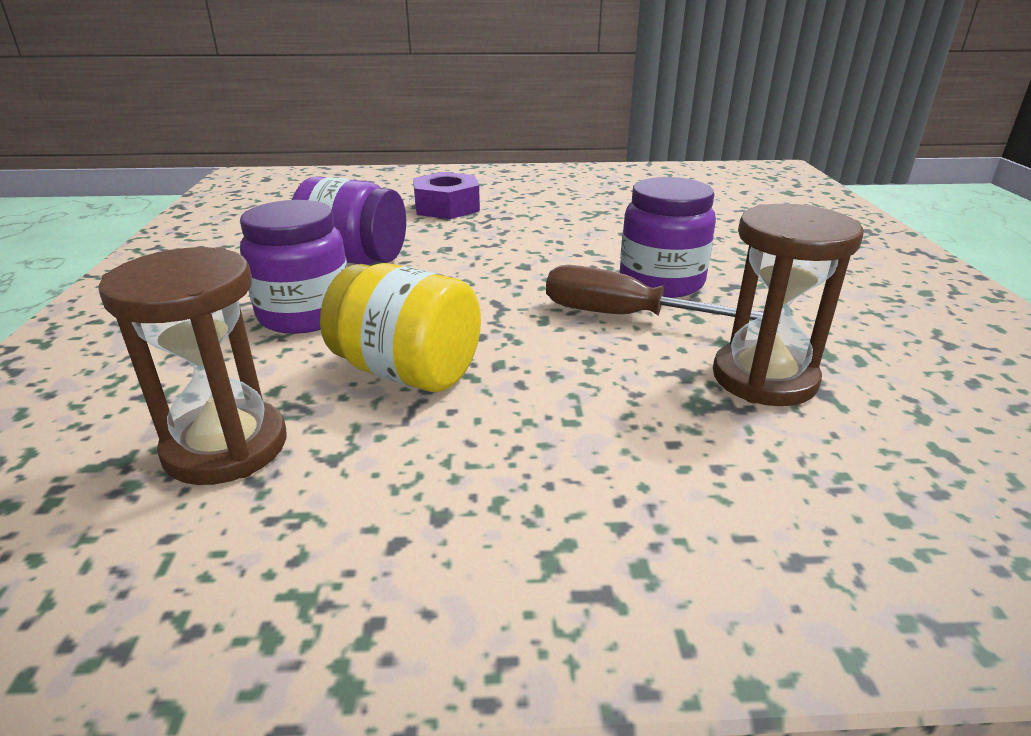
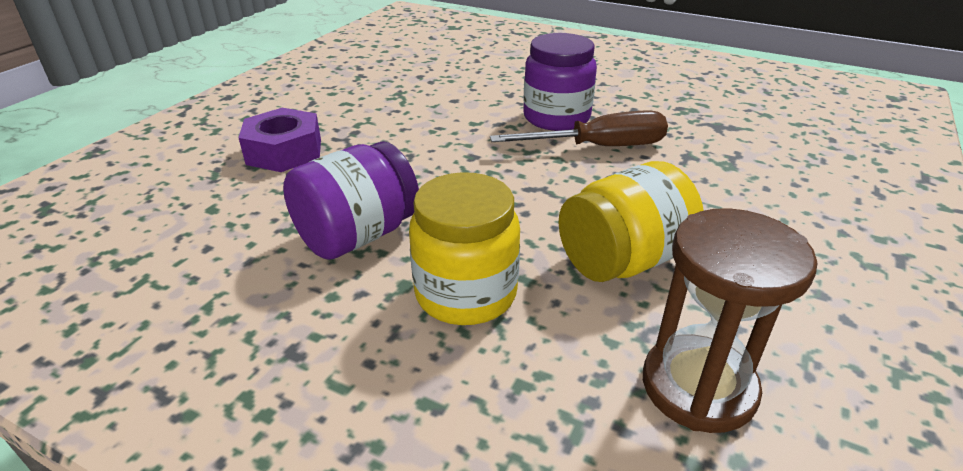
camera: 60 degrees left, 5 degrees up
purple jar [240,200,347,334] -> yellow jar [409,172,520,325]
brown screwdriver [546,265,764,320] -> brown screwdriver turned 150 degrees counterclockwise [490,110,668,146]
brown hourglass [713,204,863,406] -> none

